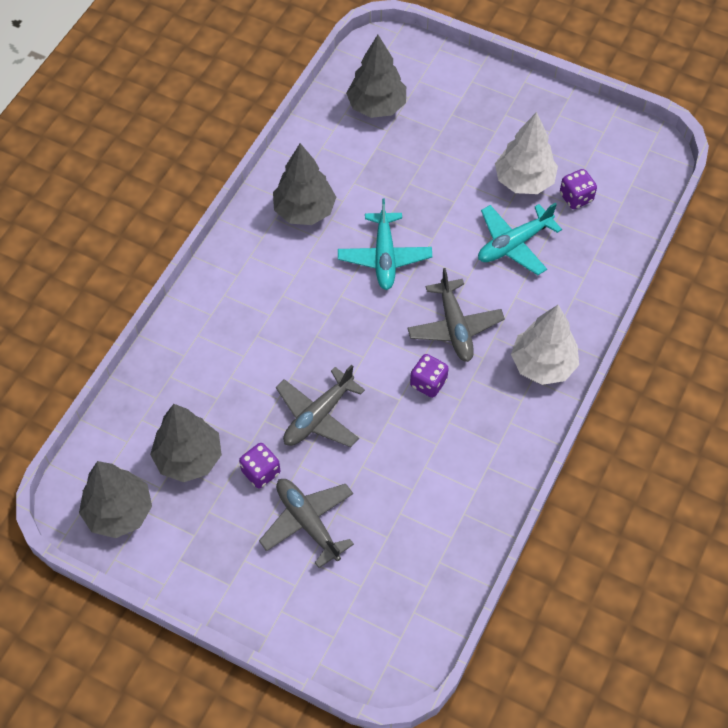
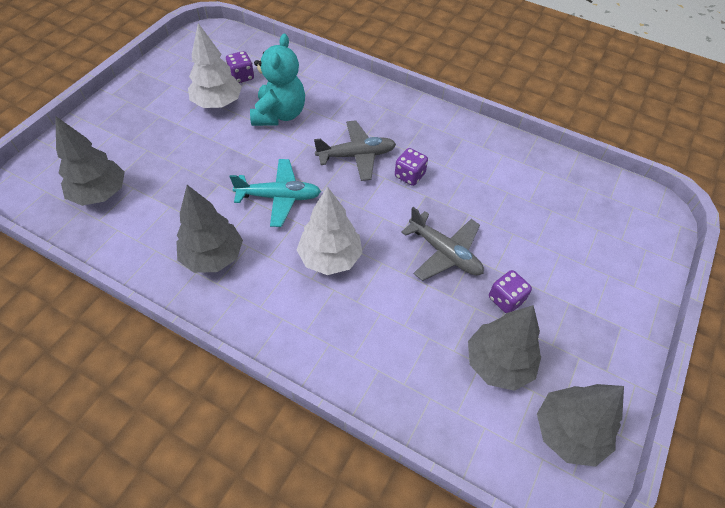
camera: 90 degrees left, 5 degrees down
grey plane [259,479,354,568] -> none
turquoise plane [478,203,562,275] -> turquoise teddy bear [250,34,305,126]
white tree [511,305,579,385] -> white tree moved to [297,186,362,275]

